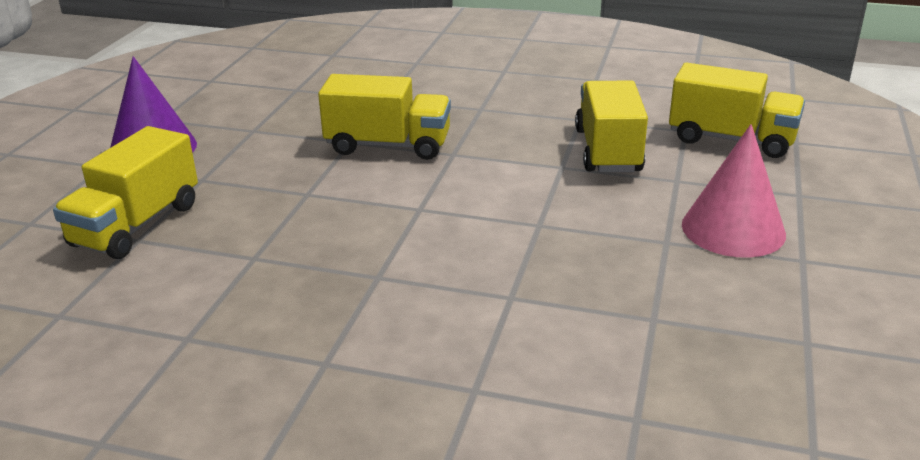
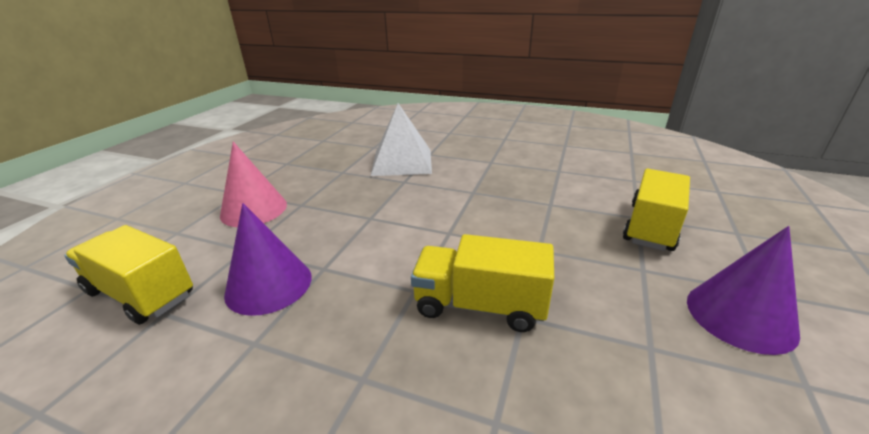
camera: 175 degrees left, 0 degrees up
yellow truck [575,80,648,172] -> purple cone [224,203,312,316]
none -> white pyramid [371,103,432,176]

